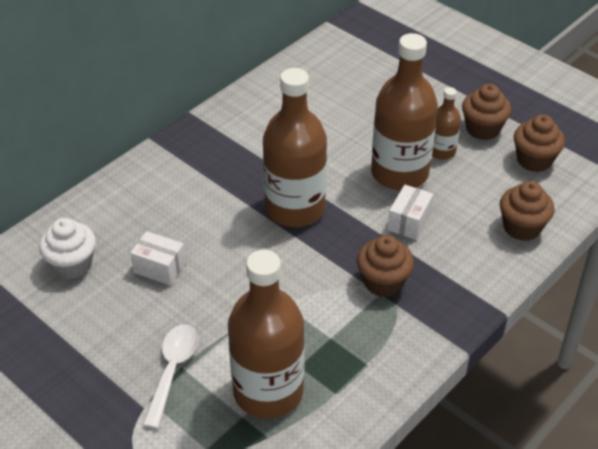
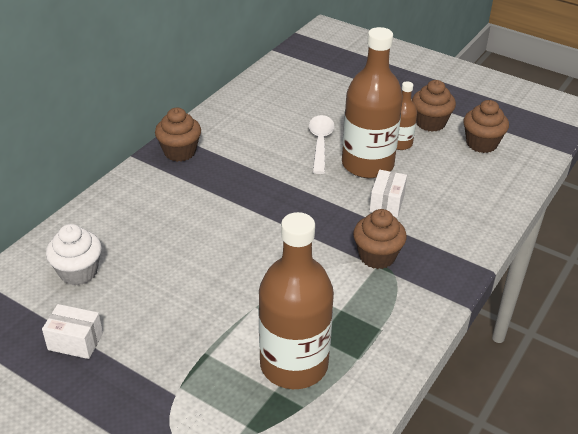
camera: 10 degrees left, 5 degrees down
white box [130,231,186,286] -> white box moved to [42,304,103,359]
white spoon [143,325,198,429] -> white spoon moved to [309,115,335,174]
brown bottle [263,68,327,227] -> none
brown cupcake [500,181,554,241] -> brown cupcake moved to [155,108,201,162]

